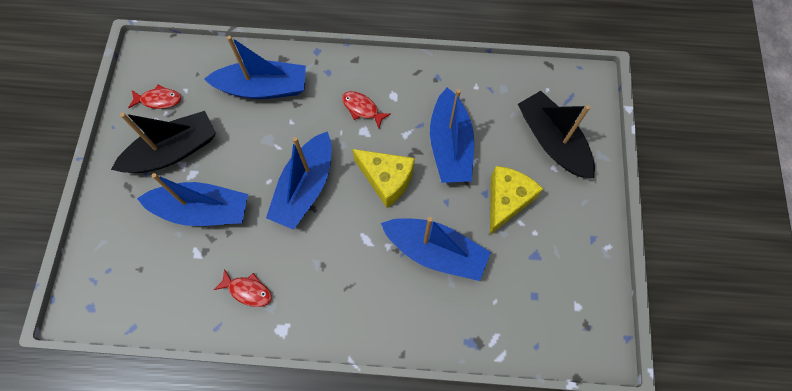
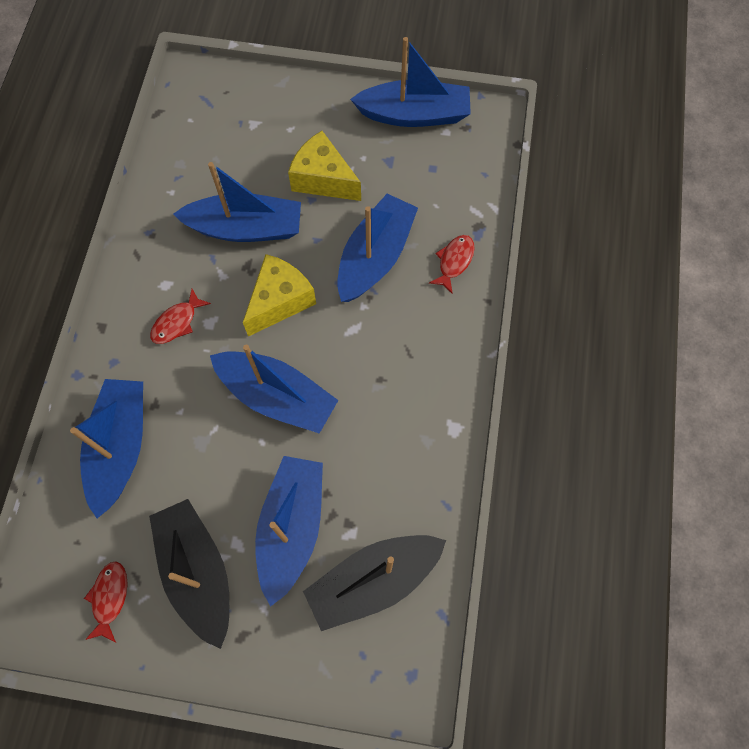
camera: 85 degrees left, 0 degrees up
red fish [214,269,272,307] -> red fish moved to [429,235,475,294]
black boat [518,91,595,178] -> black boat moved to [303,535,446,631]
none -> blue boat [350,37,471,127]

